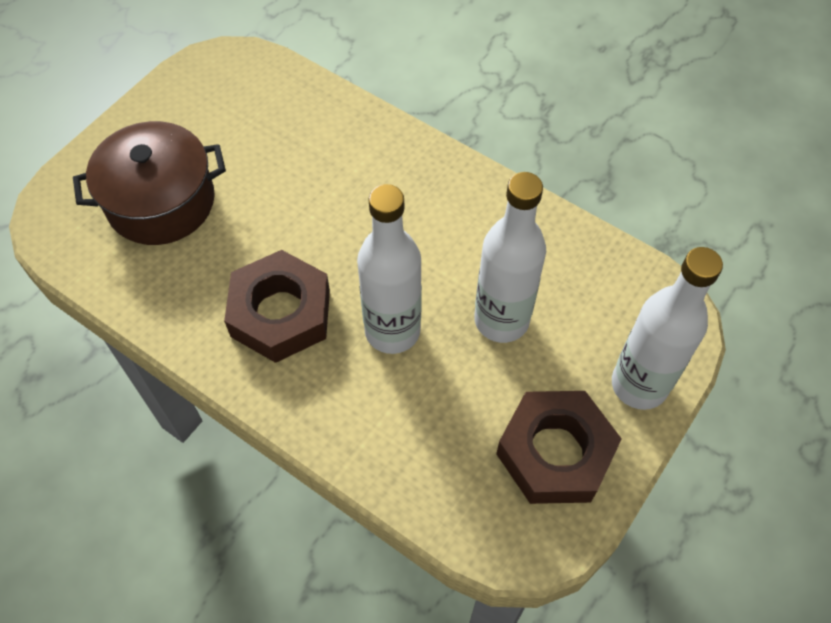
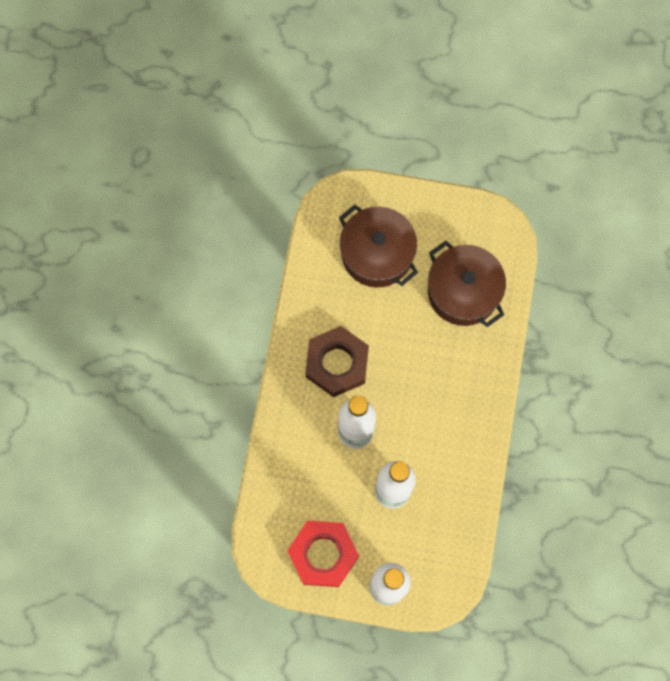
camera: 65 degrees right, 15 degrees up
brown nut [496,391,622,504] -> red nut [287,521,359,587]
none -> brown pot [428,241,506,327]

